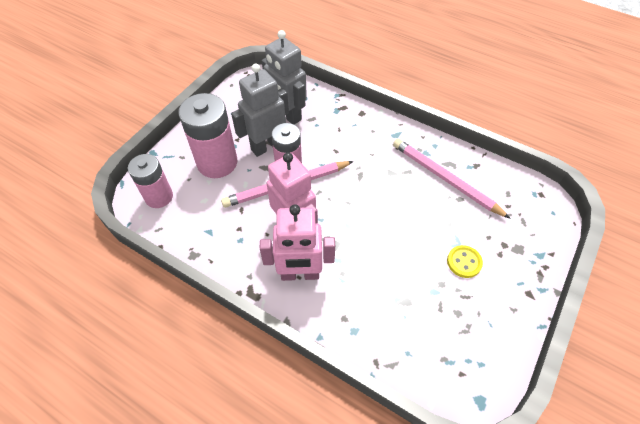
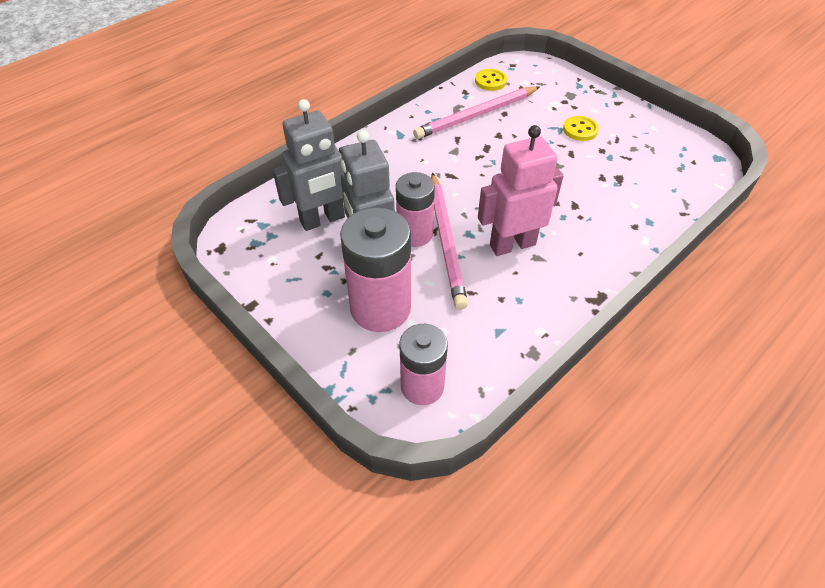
camera: 75 degrees left, 5 degrees down
pink robot [260,204,335,281] -> none
none -> yellow button [475,69,507,91]

